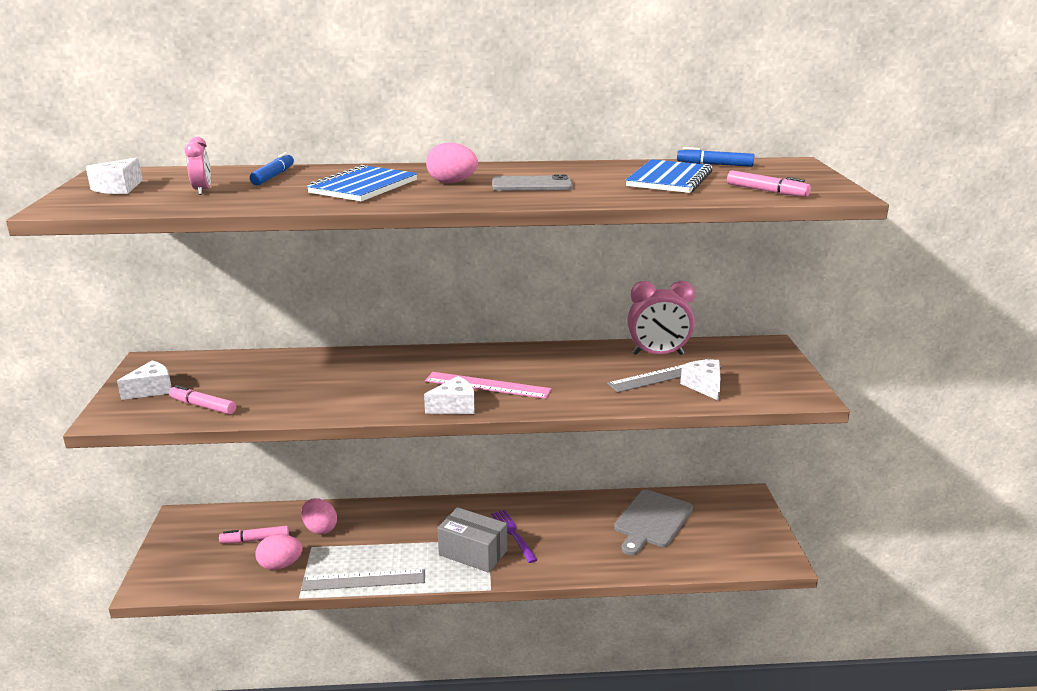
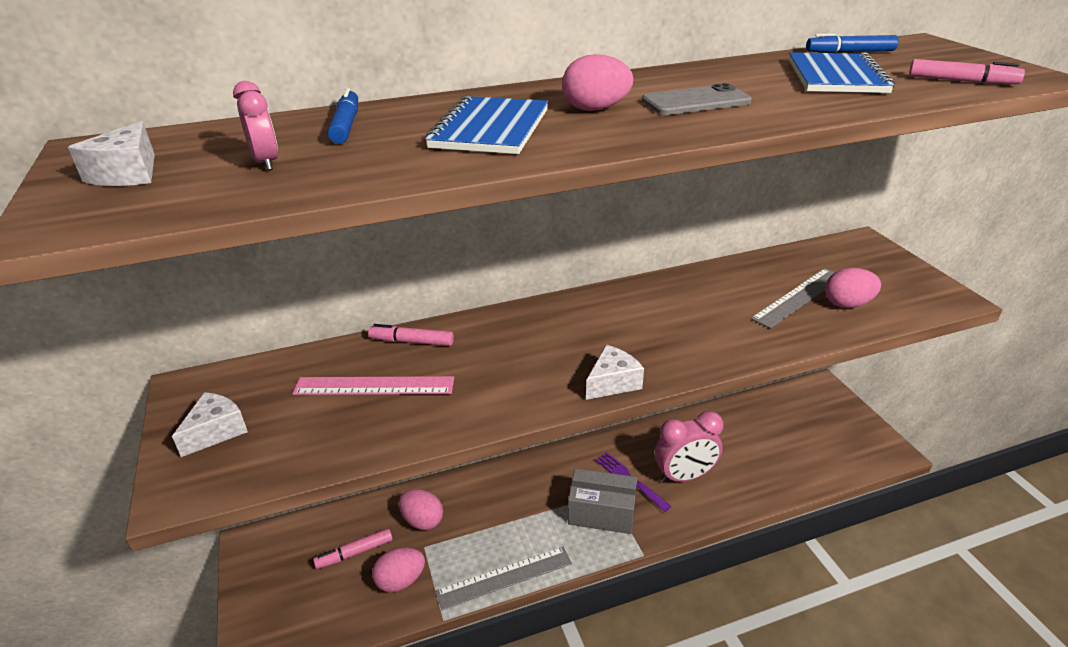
camera: 15 degrees left, 10 degrees up
pink marker [169,385,236,414] -> pink marker moved to [368,324,454,346]
pink ruler [425,372,551,399] -> pink ruler moved to [293,376,454,395]
grey cutting board [614,489,693,556] -> none
pink clock [627,281,695,355] -> pink clock moved to [655,411,724,483]
white cheese [680,360,721,401] -> pink egg [825,268,881,308]

